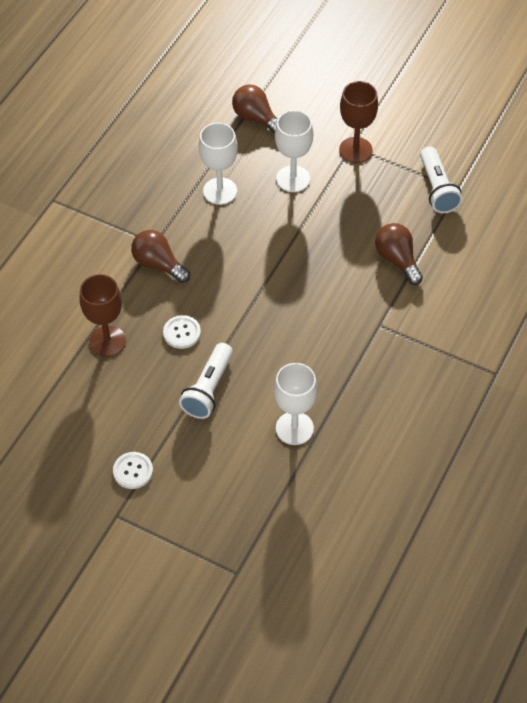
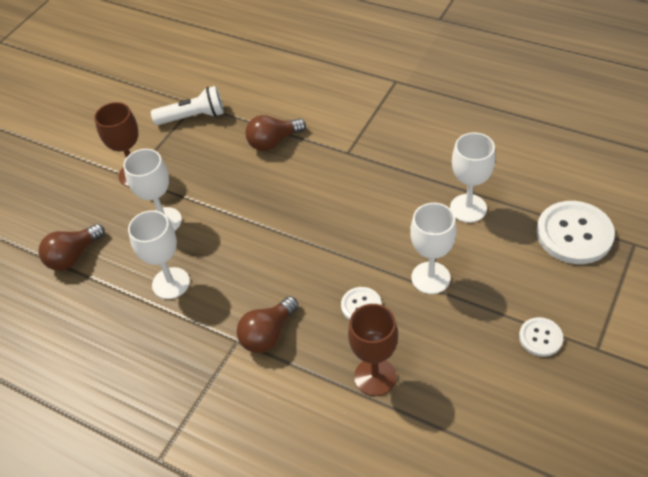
camera: 85 degrees left, 5 degrees down
white flashlight [179,343,233,419] -> white goblet [410,203,457,294]
none -> white button [536,201,615,264]

